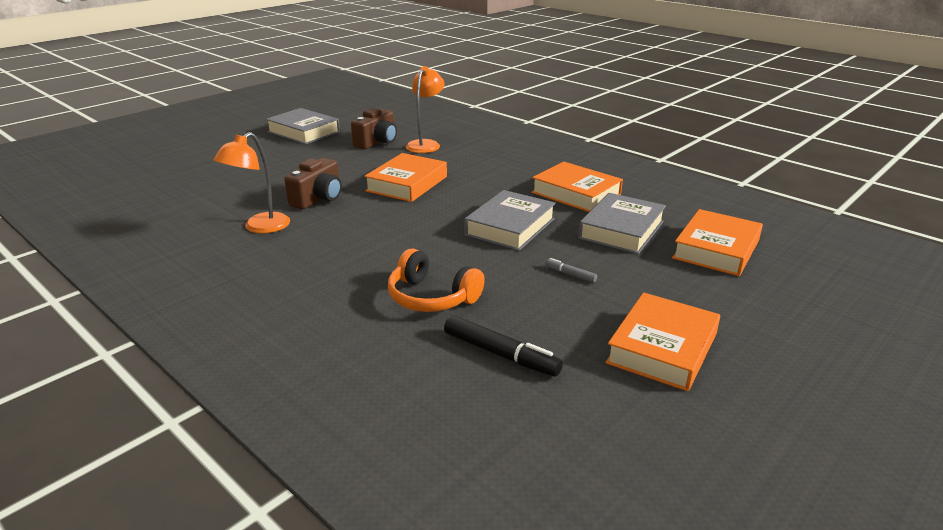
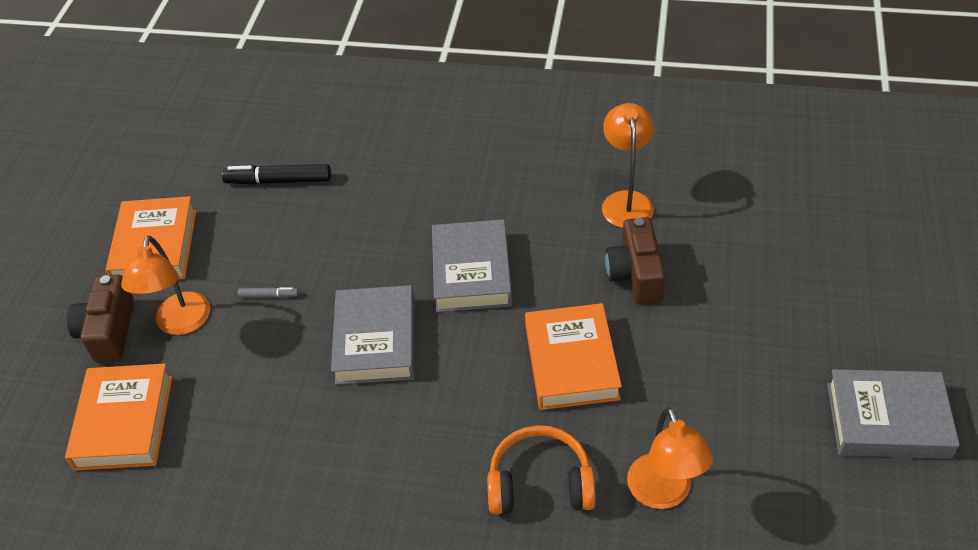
camera: 150 degrees right, 20 degrees up
brown camera [351,108,397,149] -> brown camera moved to [67,275,134,363]
orange headphones [388,248,485,312] -> orange headphones moved to [487,425,596,515]
orange book [532,161,623,212] -> none
grey book [578,193,666,254] -> grey book moved to [432,219,512,312]
none -> orange lamp [121,236,210,335]

